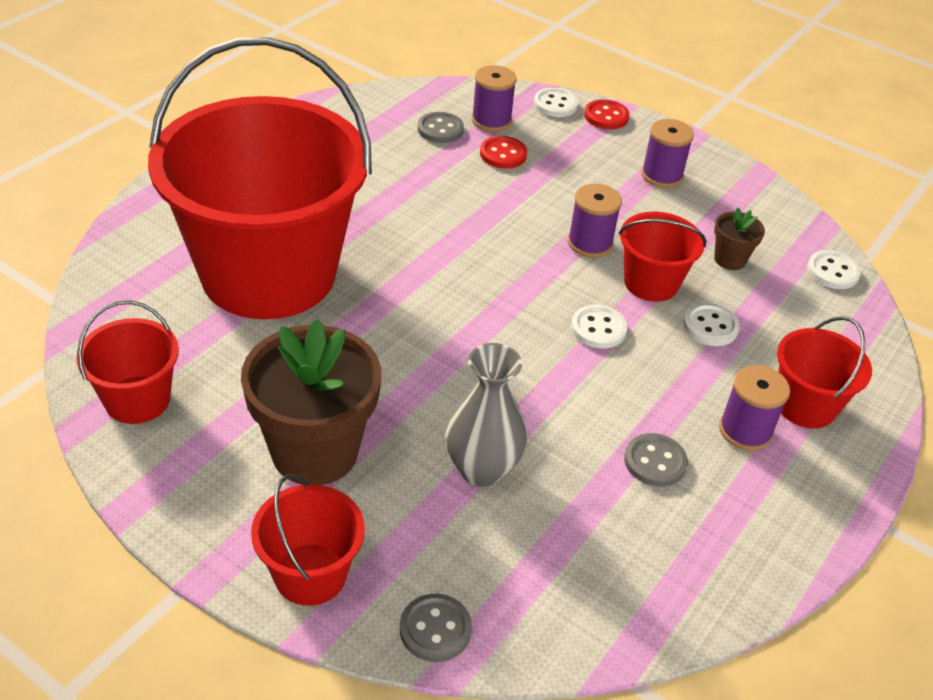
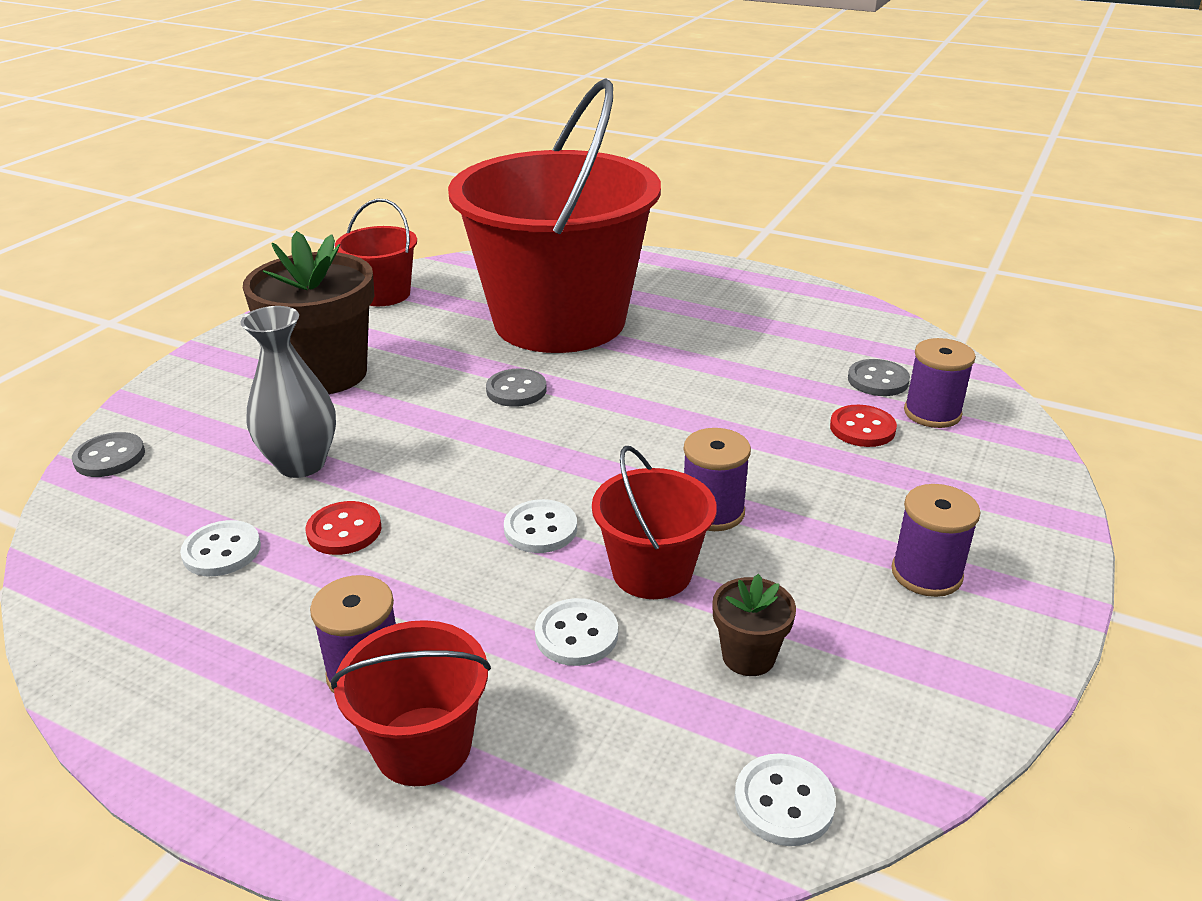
camera: 85 degrees right, 10 degrees down
red bucket [251,474,365,606] -> none
white button [534,88,579,117] -> white button moved to [180,520,261,576]
red button [584,99,629,129] -> red button moved to [306,501,381,555]
grey button [624,433,688,487] -> grey button moved to [486,369,547,407]

